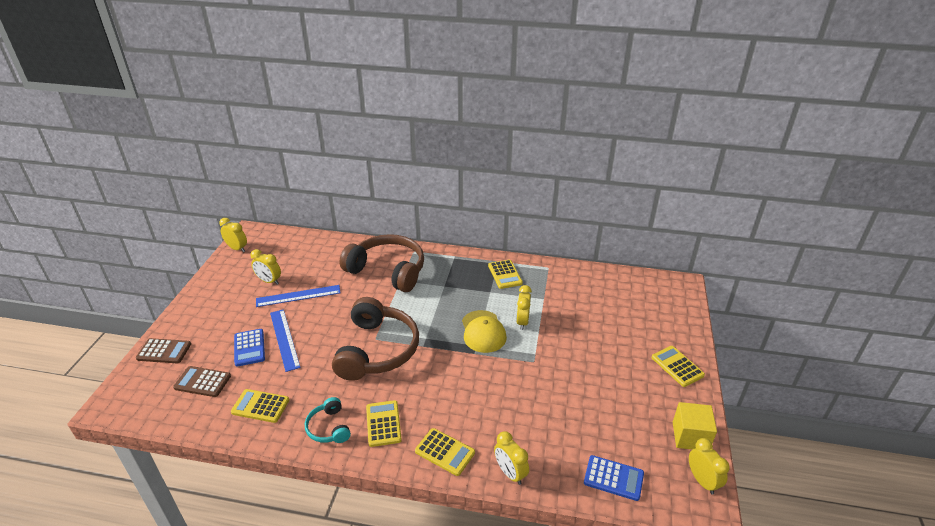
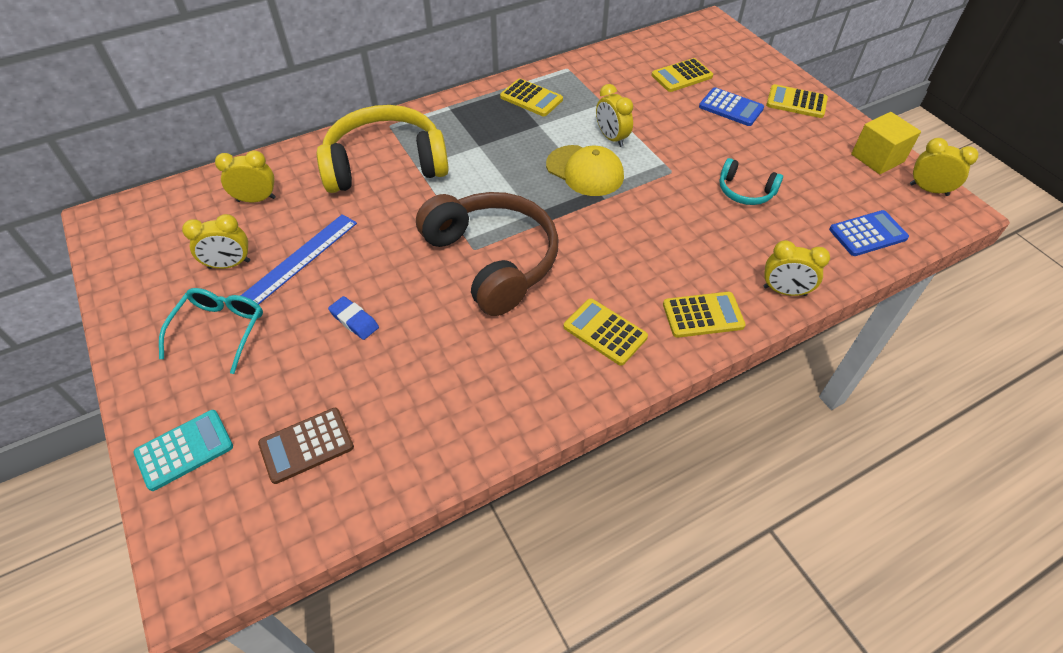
camera: 40 degrees left, 15 degrees up
brown calculator [136,338,191,363] -> turquoise calculator [134,410,233,491]
yellow clock [219,218,247,252] -> yellow clock moved to [215,150,276,202]
yellow calculator [231,389,289,423] -> yellow calculator moved to [652,58,713,92]
blue calculator [234,329,265,367] -> blue calculator moved to [699,87,764,126]
blue ruler [270,309,301,372] -> blue eraser [328,296,379,340]
turquoise headphones [305,397,351,443] -> turquoise headphones moved to [719,158,783,205]
brown headphones [339,234,424,292] -> yellow headphones [317,105,449,193]
none -> turquoise glasses [159,288,263,374]

